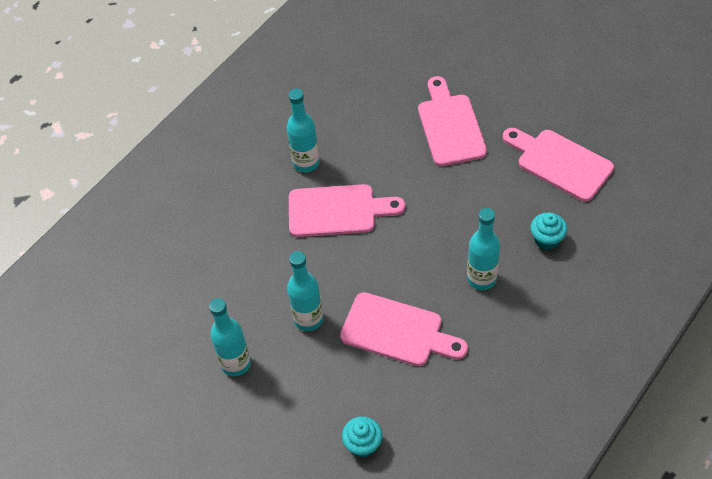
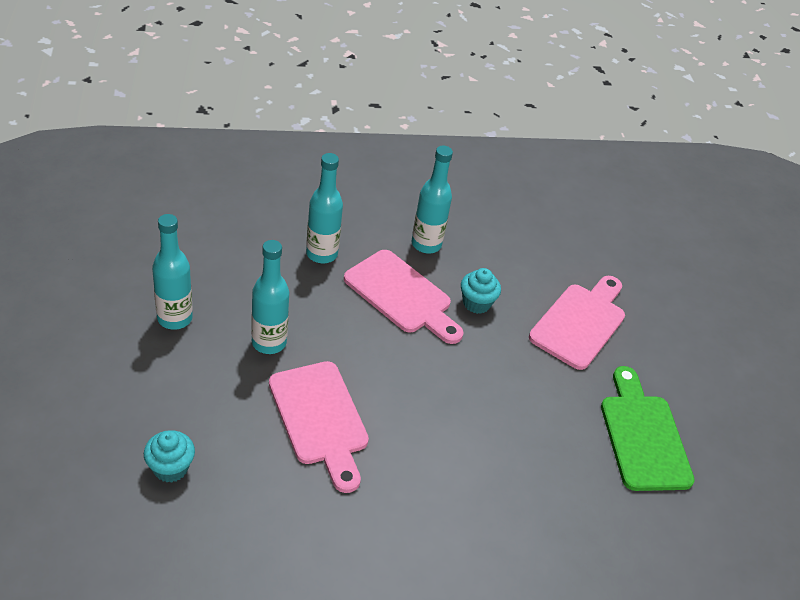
camera: 35 degrees right, 10 degrees down
turquoise bottle [467,208,500,290] -> turquoise bottle moved to [306,153,343,263]
pink cutting board [503,128,614,202] -> green cutting board [601,366,695,491]
turquoise cupcake [530,213,567,250] -> turquoise cupcake moved to [461,268,501,314]

